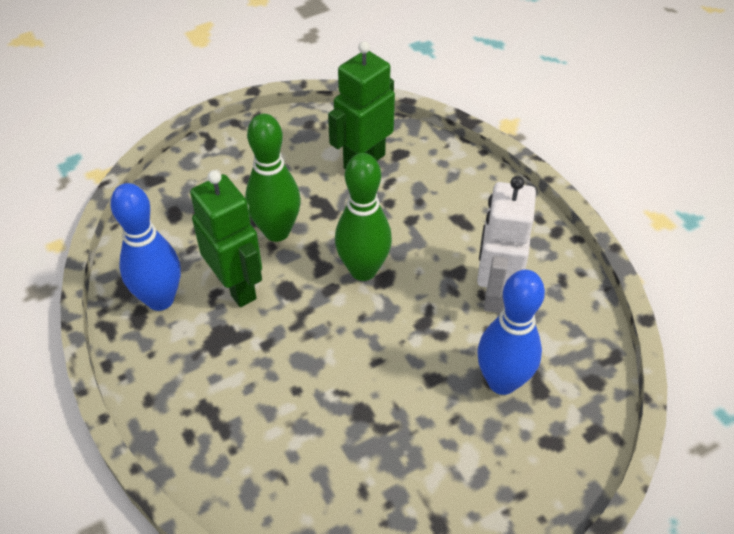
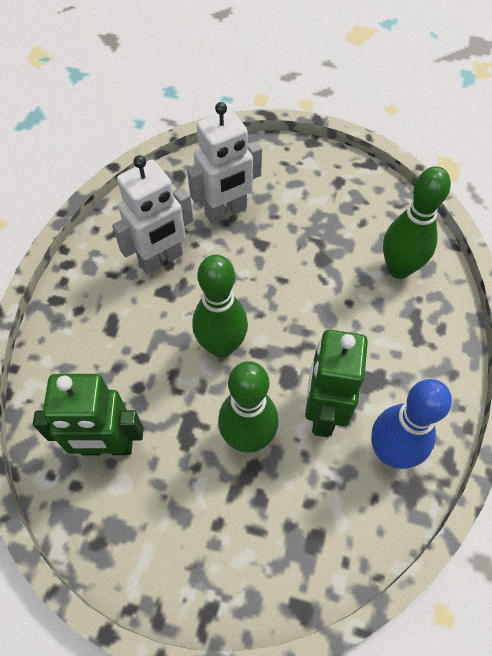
camera: 135 degrees left, 10 degrees up
blue bowling pin [477,270,545,395] -> white robot [187,102,262,224]
none -> green bowling pin [383,166,451,279]

